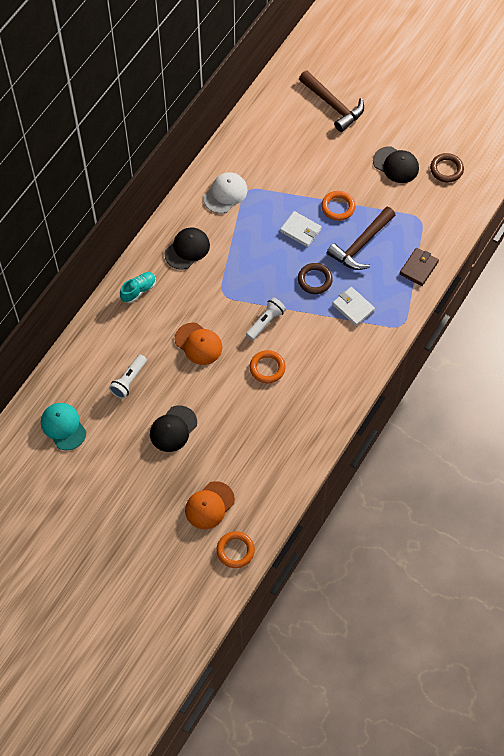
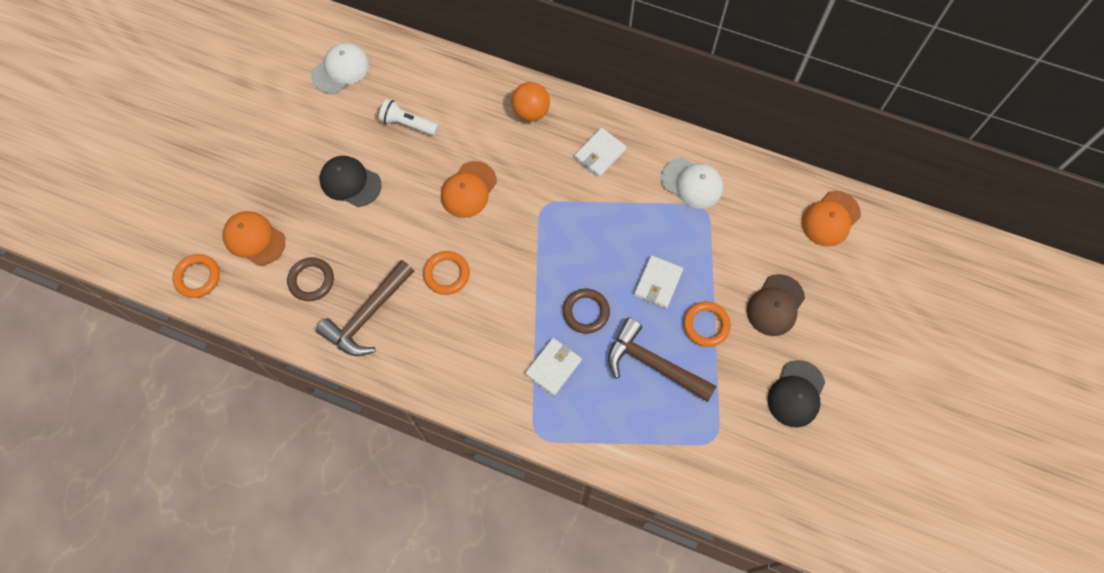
camera: 80 degrees right, 5 degrees up
turquoise cap [41,403,86,450] -> white cap [311,43,369,94]
turquoise shoe [120,272,156,303] -> orange ball [511,82,550,121]
black cap [164,227,210,270] -> white wallet [574,128,626,177]
white flashlight [246,297,286,340] -> none
brown hammer [299,71,364,132] -> brown hammer moved to [316,260,414,356]
brown wallet [400,248,439,286] -> none
brown ring [430,153,464,183] -> brown ring moved to [287,257,334,301]
none -> brown cap [747,274,805,336]
none -> orange cap [801,191,861,247]

